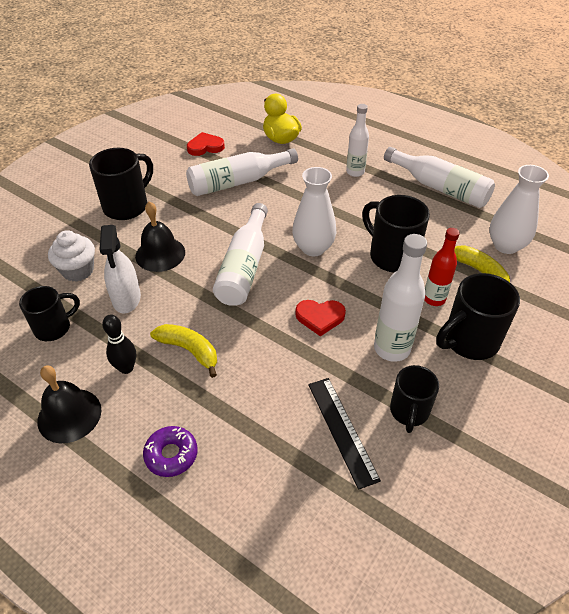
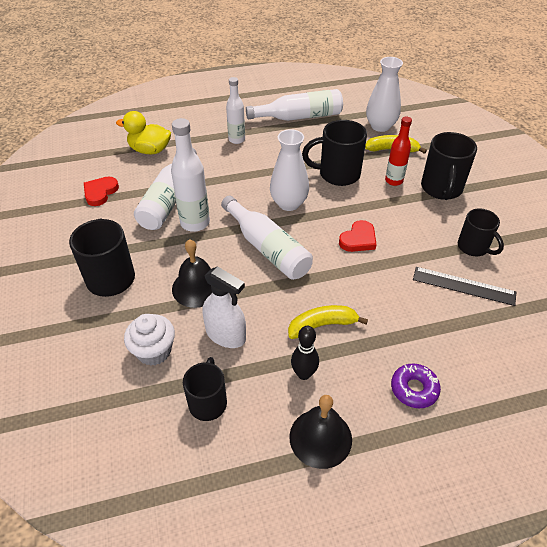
camera: 50 degrees left, 0 degrees up
white bottle [374,234,427,362] -> white bottle moved to [171,118,210,232]

